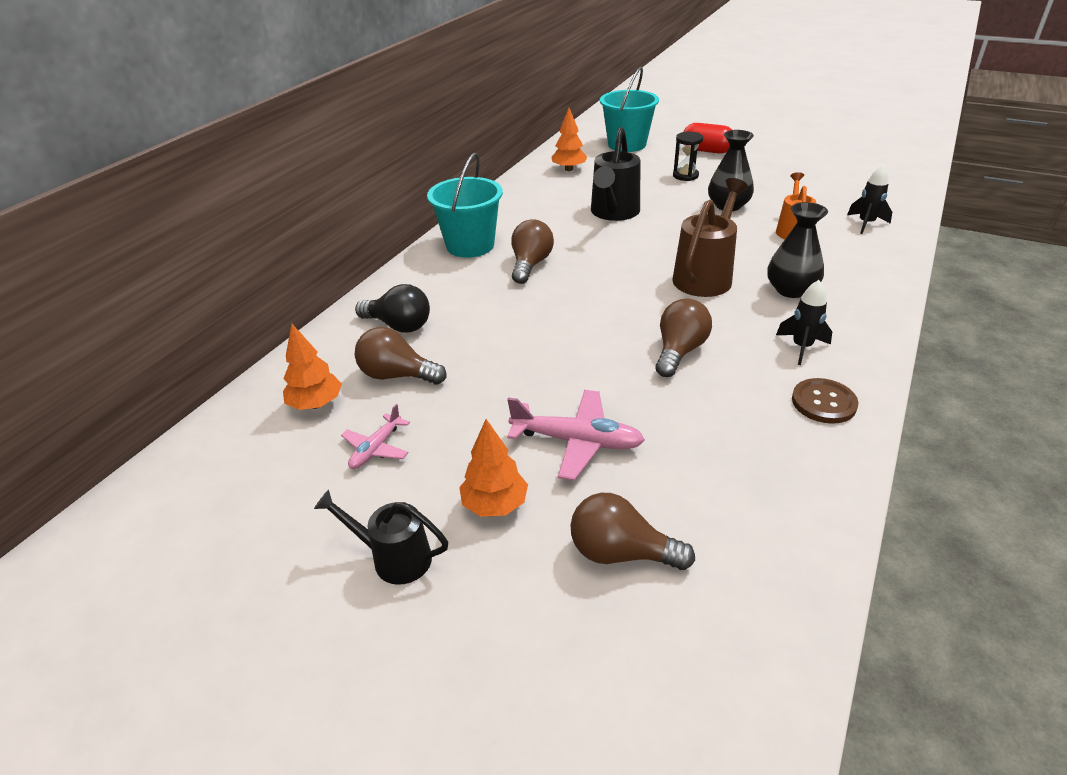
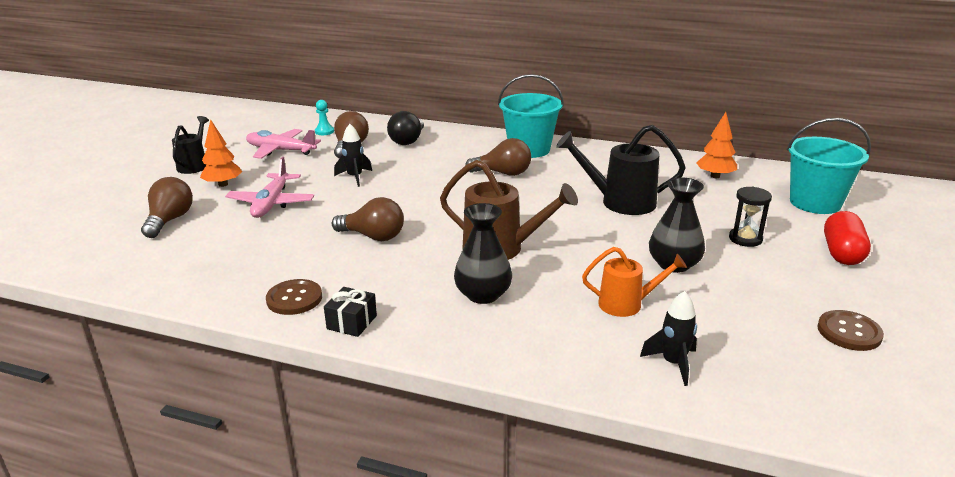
camera: 80 degrees right, 10 degrees down
orange tree [283,323,342,410] -> turquoise pawn [315,100,334,135]
pink plane [341,404,410,469] -> pink plane [246,129,321,159], size x1.67
black rocket [776,280,832,365] -> black rocket moved to [334,124,372,187]
none -> black gift [324,287,377,337]
none -> brown button [817,310,884,351]

